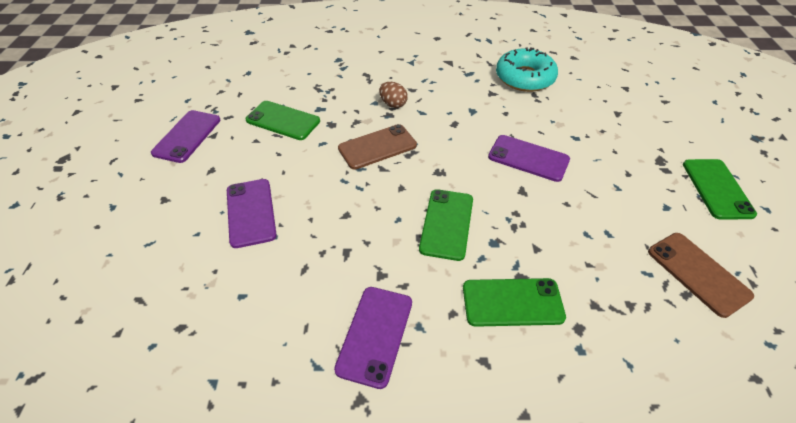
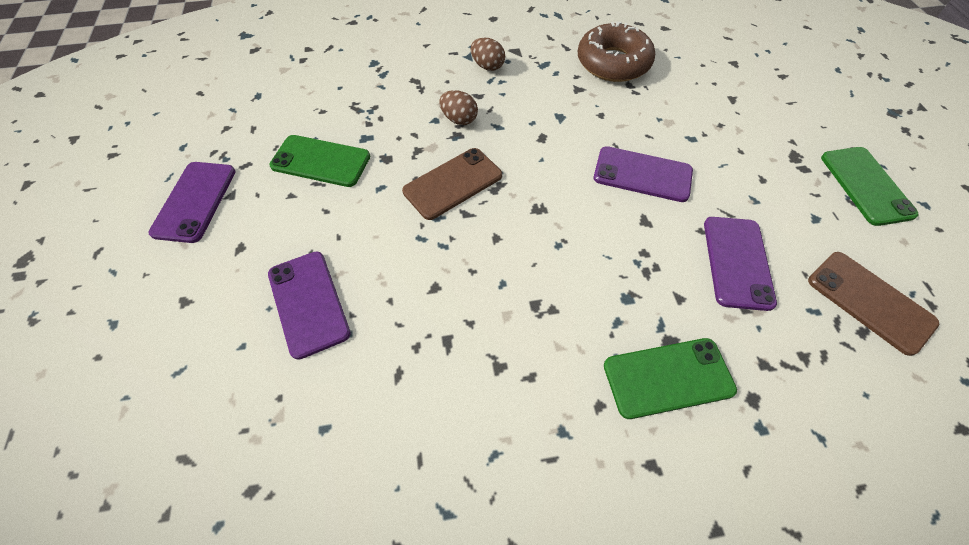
camera: 10 degrees left, 10 degrees up
purple phone [334,287,412,389] -> purple phone moved to [704,217,777,311]
green phone [419,189,473,261] -> none
turquoise donut [496,47,558,92] -> brown donut [578,21,655,82]
none -> brown egg [471,38,505,71]

